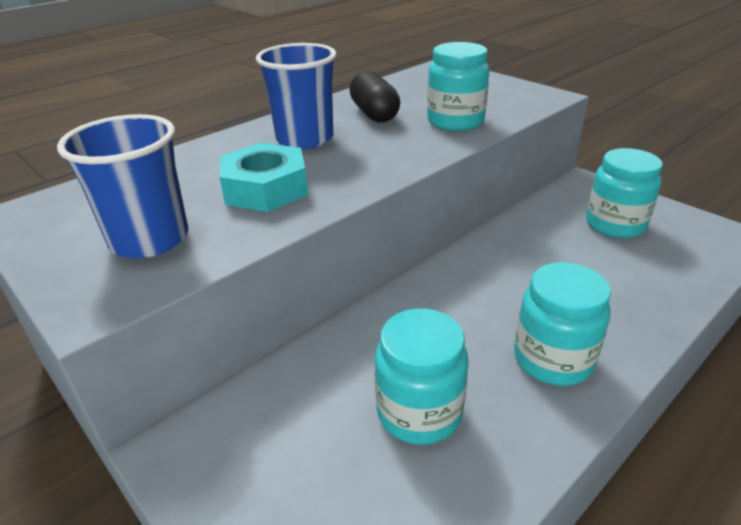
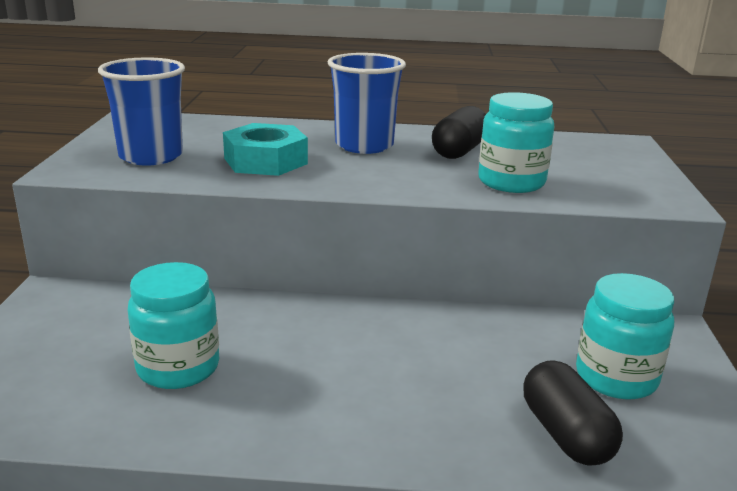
camera: 45 degrees right, 10 degrees down
turquoise jar [514,262,611,386] -> none
none -> black capsule [523,361,623,466]

